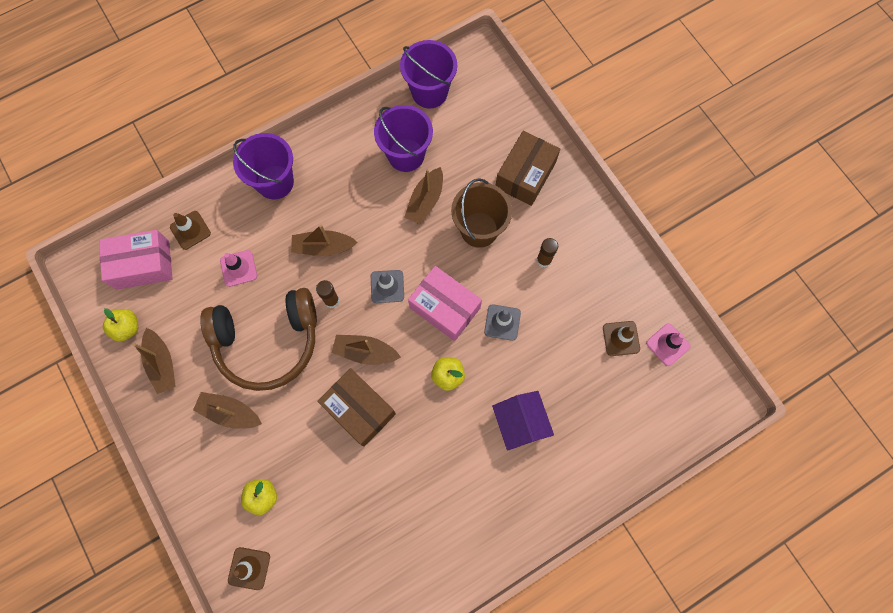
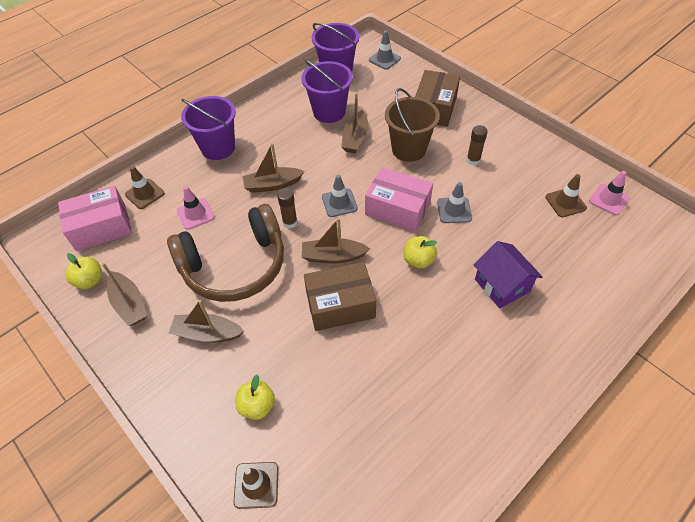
camera: 10 degrees left, 20 degrees down
brown box [317,368,396,447] -> brown box turned 45 degrees counterclockwise [304,262,376,331]
none -> grey traffic cone [369,30,401,70]

